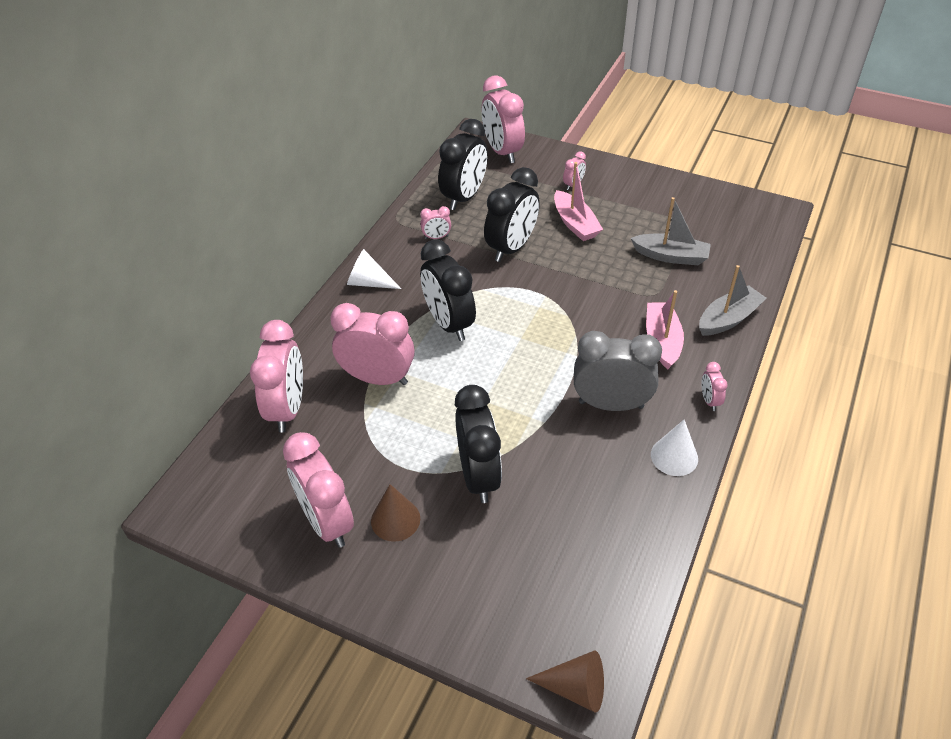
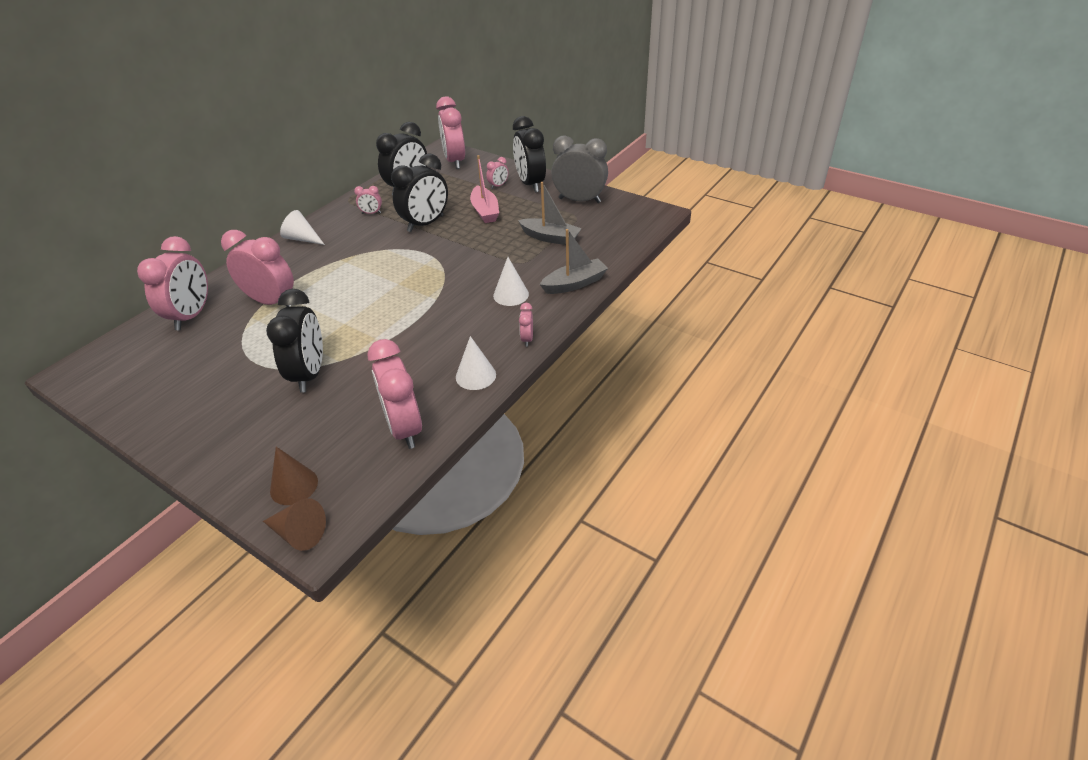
camera: 10 degrees right, 5 degrees down
pink clock [283,432,354,548] -> pink clock moved to [367,339,422,449]
brown cone [371,484,420,542] -> brown cone moved to [270,447,318,505]
black clock [420,239,476,341] -> black clock moved to [513,116,546,192]
grey clock [574,331,662,411] -> grey clock moved to [551,136,608,203]
pink boat [646,290,684,369] -> white cone [493,257,529,306]

